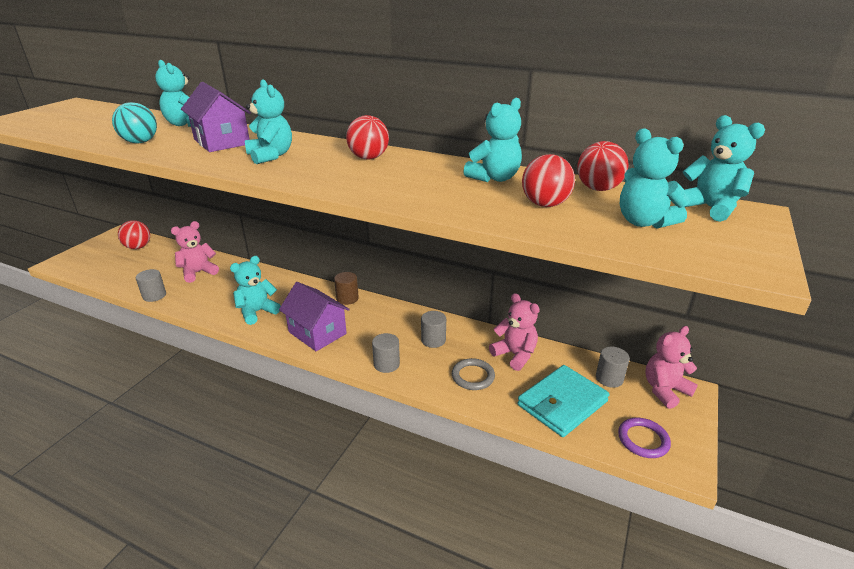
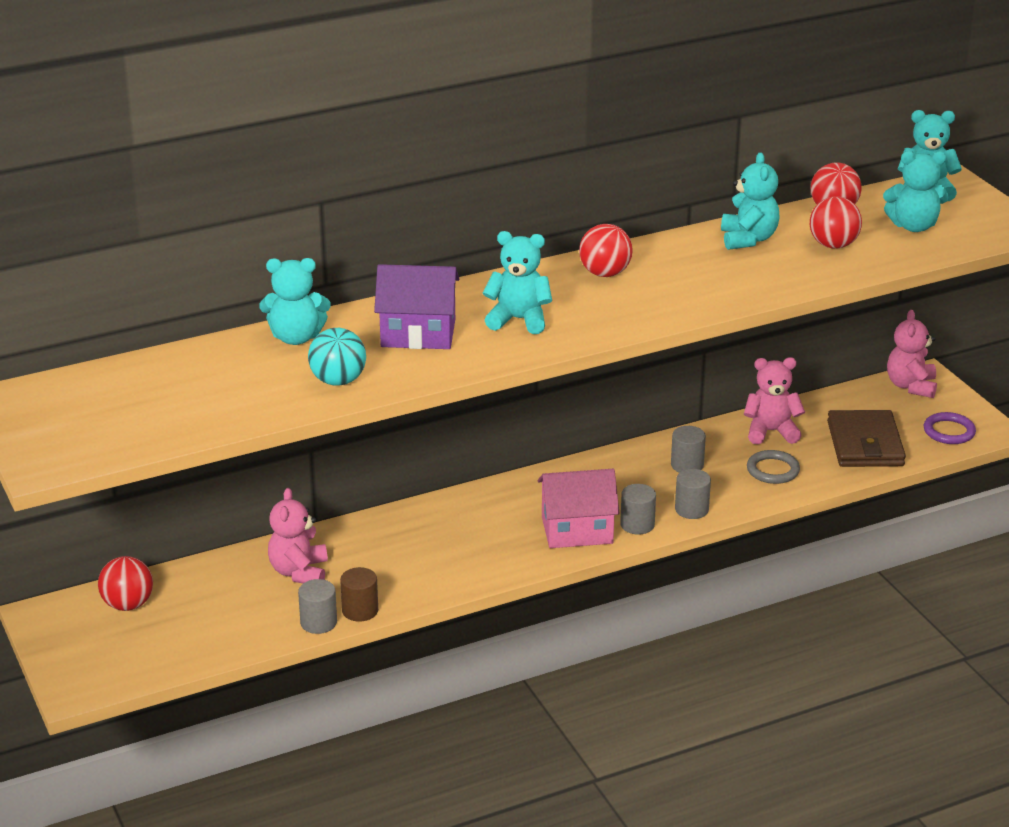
camera: 50 degrees left, 0 degrees up
turquoise teddy bear [230,256,281,325] -> none
purple house [279,282,350,351] -> pink house [538,469,619,548]
brown cylinder [334,272,359,305] -> brown cylinder moved to [340,567,378,622]
turquoise wallet [517,365,610,437] -> brown wallet [827,410,906,467]
grey cylinder [596,347,630,388] -> grey cylinder moved to [620,484,656,535]

